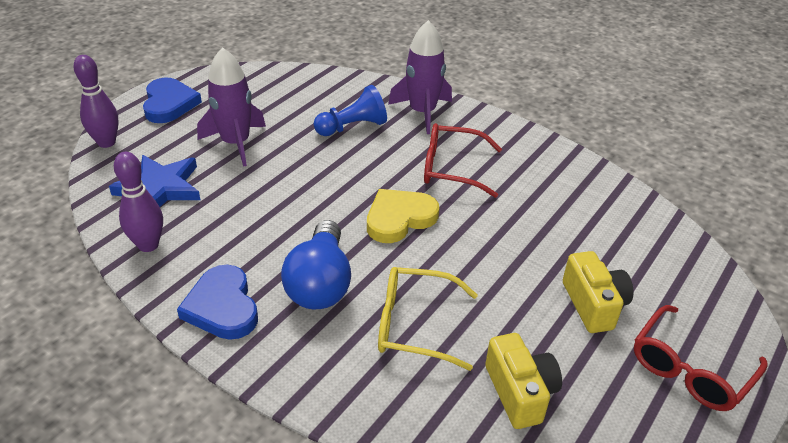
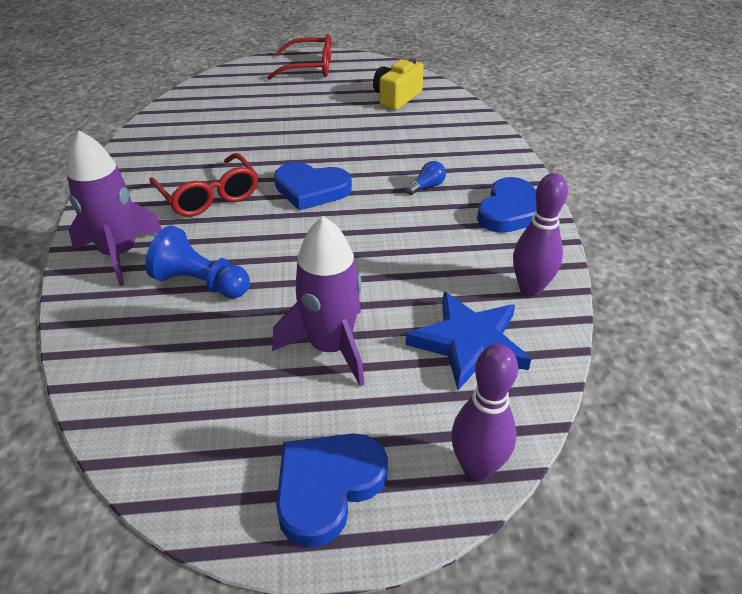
camera: 130 degrees left, 0 degrees up
blue light bulb [281,220,351,309] -> blue light bulb [406,161,446,195], size x0.42
yellow heart [367,189,439,243] -> blue heart [274,162,352,211]
yellow glasses [378,267,478,371] -> none
yellow camera [563,251,634,333] -> none

